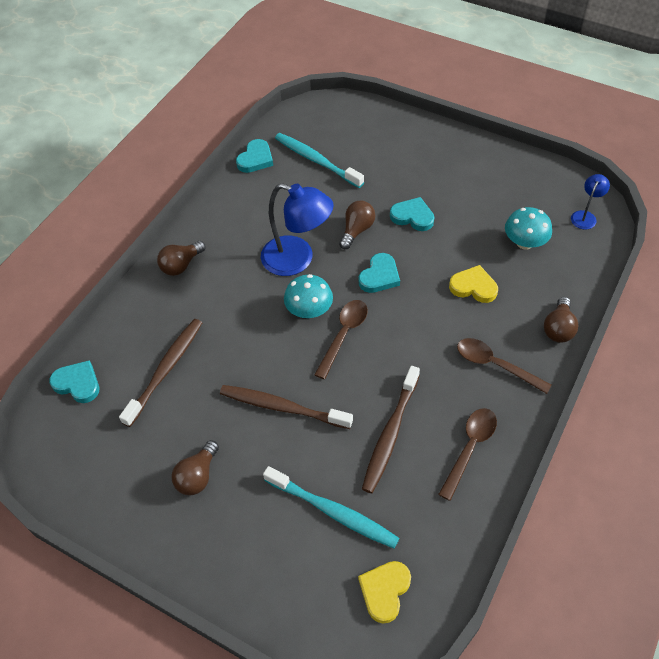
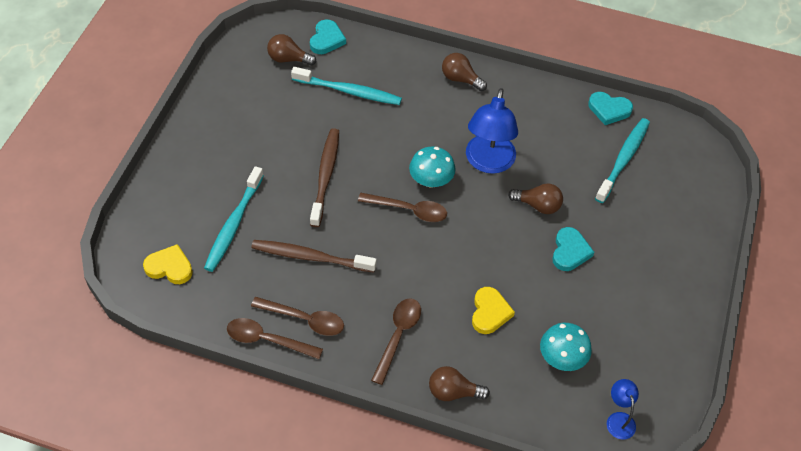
camera: 75 degrees right, 0 degrees up
brown toothbrush [119,319,202,427] -> turquoise toothbrush [291,67,402,105]
brown light bulb [172,440,219,495] -> brown light bulb moved to [267,34,316,66]
turquoise heart [359,253,400,293] -> none
blue lamp [571,174,610,229] -> blue lamp turned 120 degrees counterclockwise [607,379,639,439]
none -> brown spoon [227,318,323,359]

